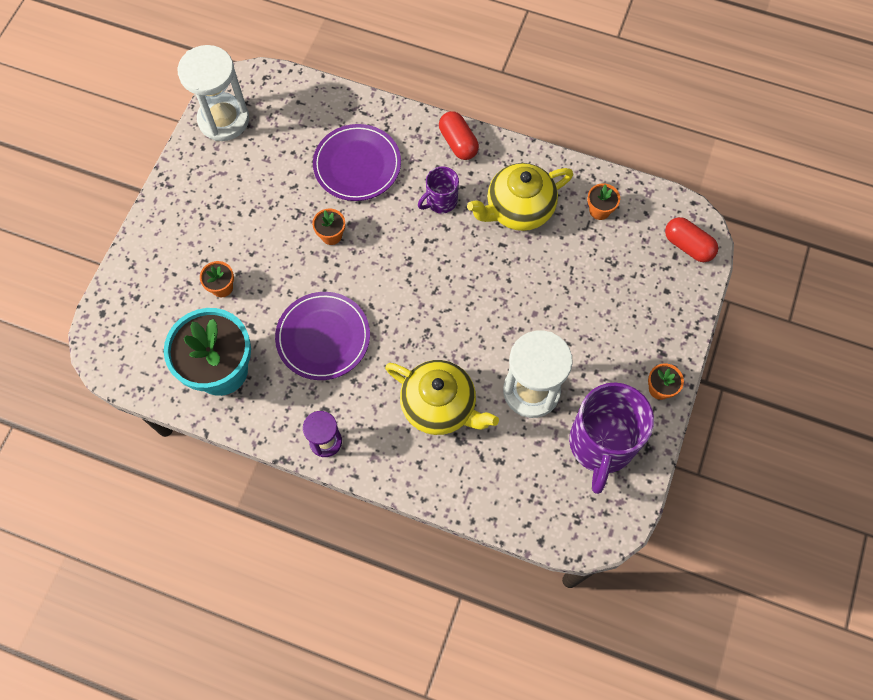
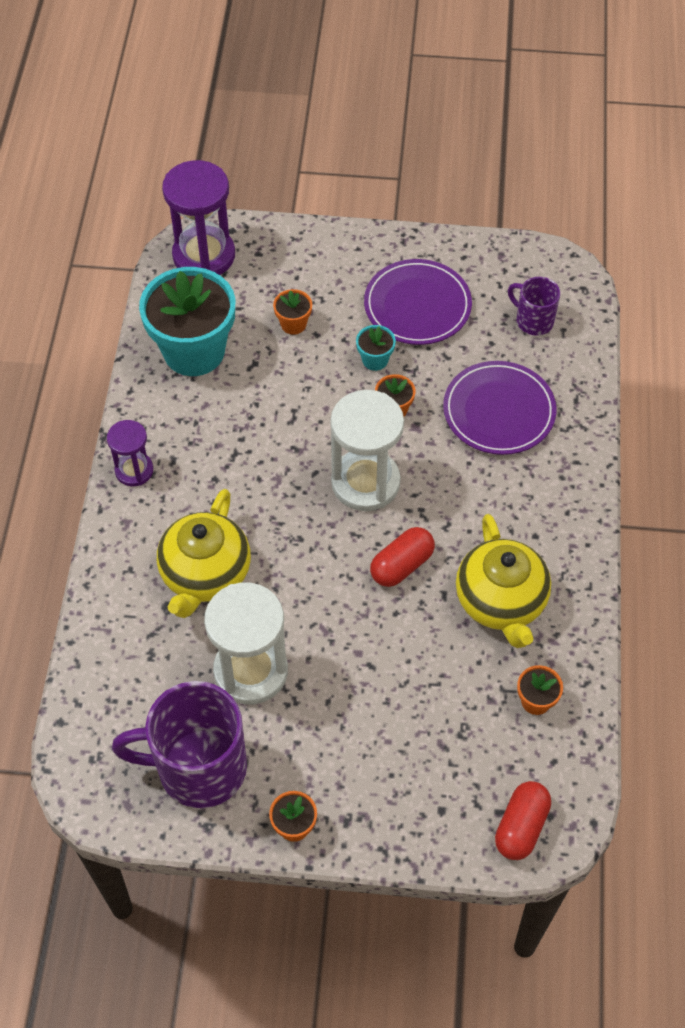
camera: 75 degrees right, 10 degrees down
white hourglass [177,45,249,141] -> white hourglass moved to [330,390,404,511]
purple plate [275,292,370,380] -> purple plate moved to [364,259,472,345]
purple mug [418,166,459,214] -> purple mug moved to [508,277,560,336]
red capsule [439,111,479,160] -> red capsule moved to [370,527,435,587]
yellow teapot [467,163,573,231] -> yellow teapot turned 150 degrees counterclockwise [456,514,551,648]
none -> purple hourglass [162,160,235,275]
none -> turquoise flower pot [356,325,396,371]

